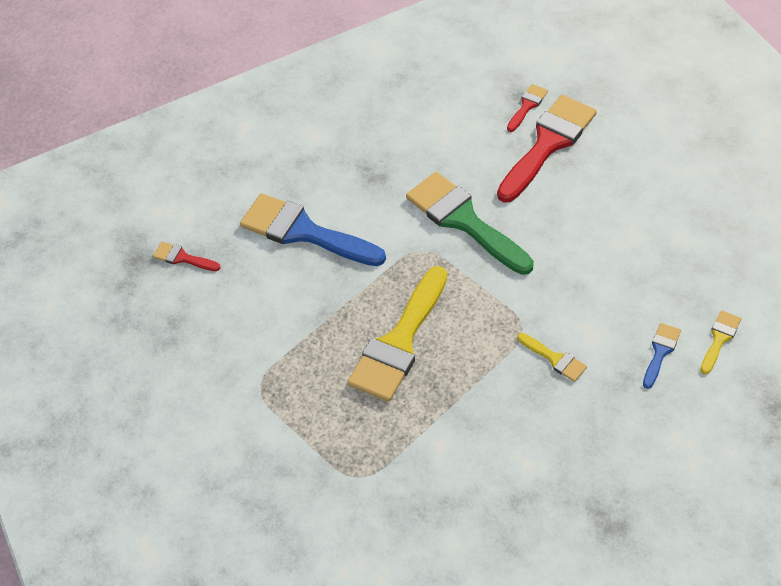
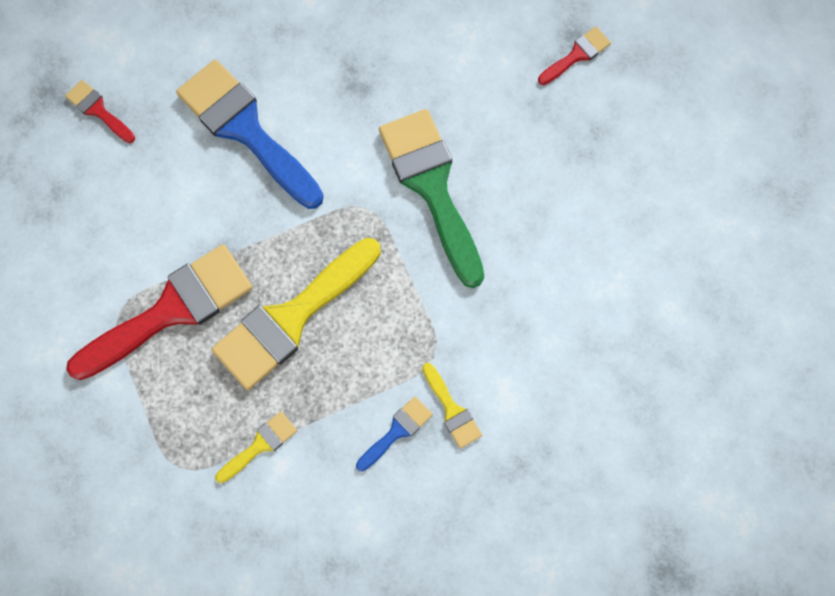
camera: 15 degrees right, 20 degrees up
red brush [497,95,597,203] -> red brush moved to [66,244,253,380]
blue brush [643,323,681,389] -> blue brush moved to [356,396,433,472]
yellow brush [700,310,741,374] -> yellow brush moved to [215,411,297,483]

